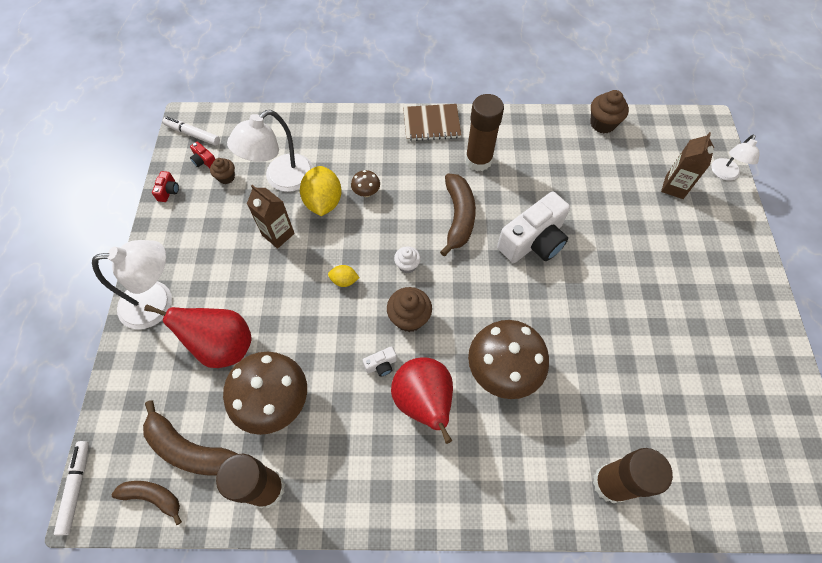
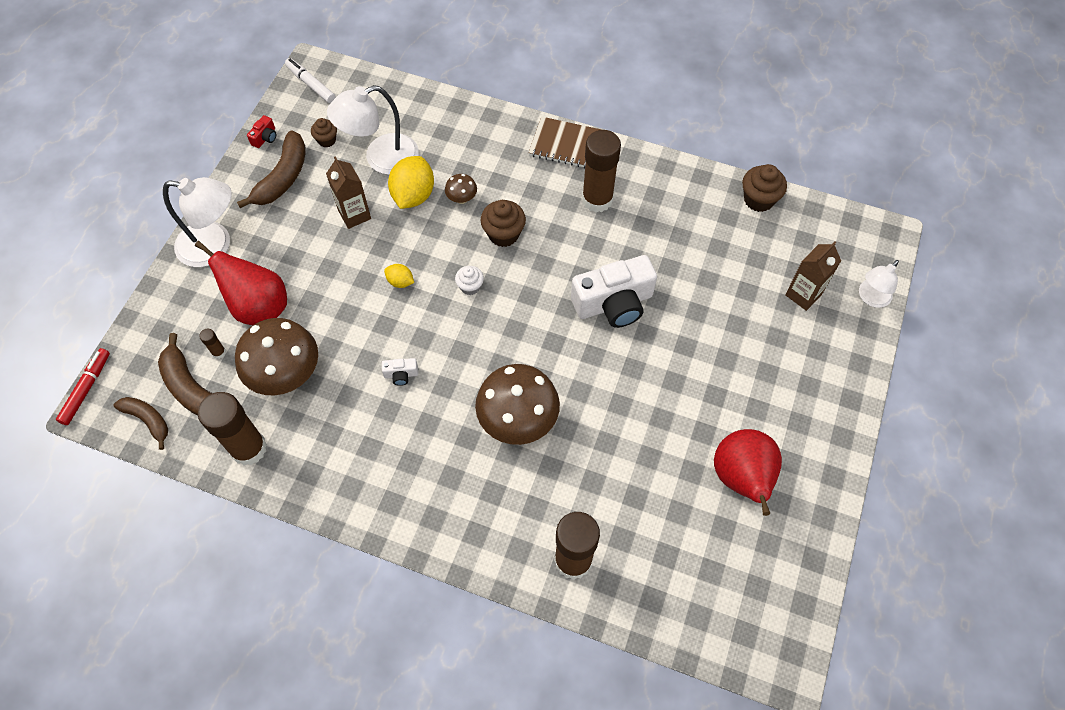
camera: 20 degrees right, 0 degrees up
white marker [54,441,89,535] -> red marker [56,348,110,425]
red camera [190,142,215,168] -> none
brown cupcake [387,287,432,332] -> brown cupcake moved to [480,200,526,247]
red pear [391,357,453,444] -> red pear moved to [714,429,782,516]
brown banana [440,174,476,256] -> brown banana moved to [237,130,306,208]
none -> brown glue stick [199,329,226,359]

